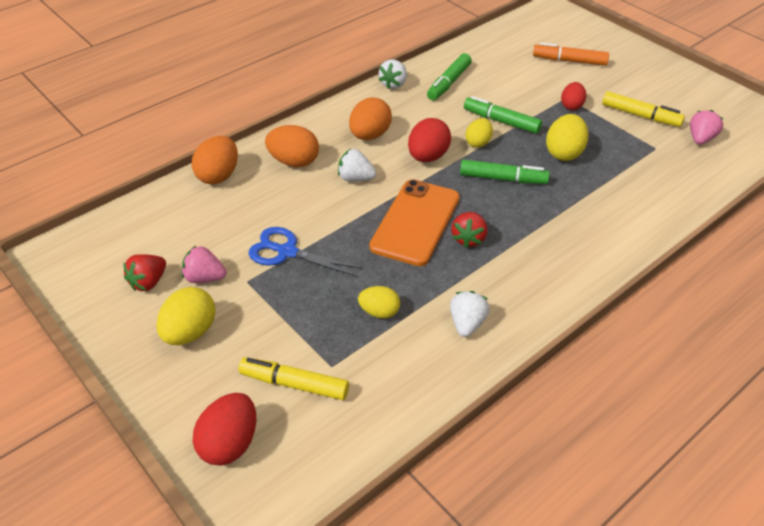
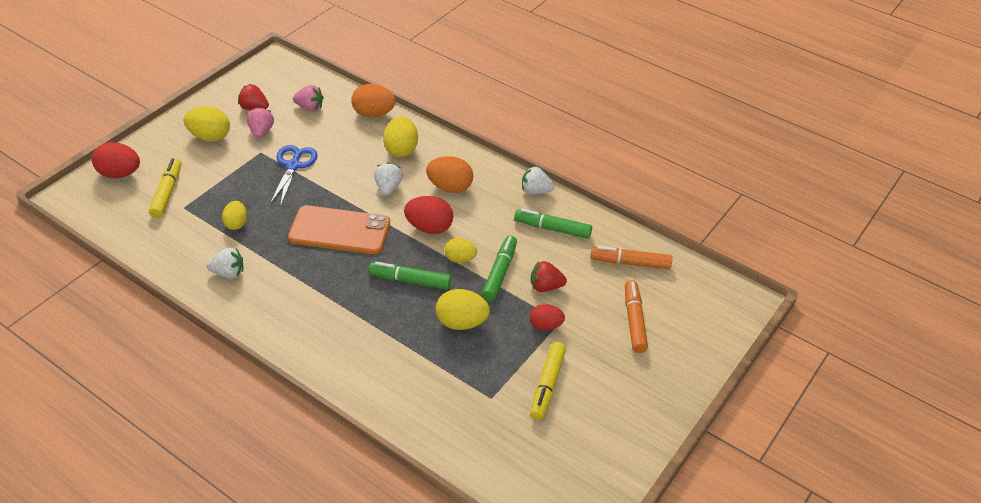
camera: 75 degrees right, 0 degrees up
orange egg [265,125,319,167] -> yellow egg [383,116,418,157]
red strawberry [451,212,488,248] -> red strawberry moved to [531,261,567,292]
green marker [460,160,550,184] -> green marker turned 105 degrees clockwise [369,262,451,290]
pink strawberry [690,110,723,144] -> pink strawberry moved to [293,85,323,112]
none -> orange marker [590,246,672,269]

